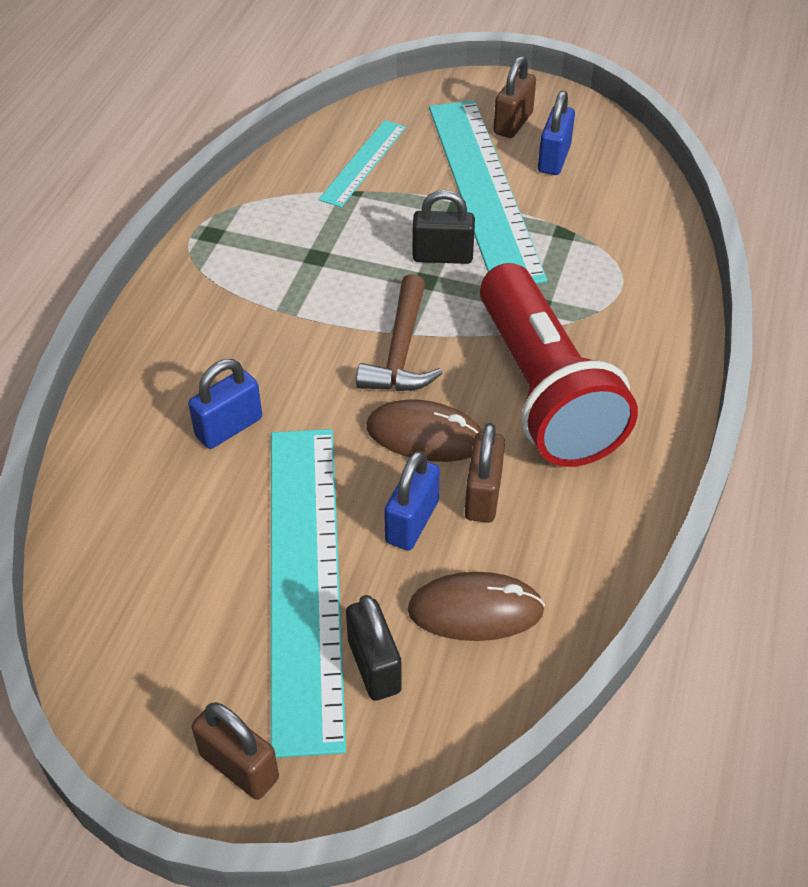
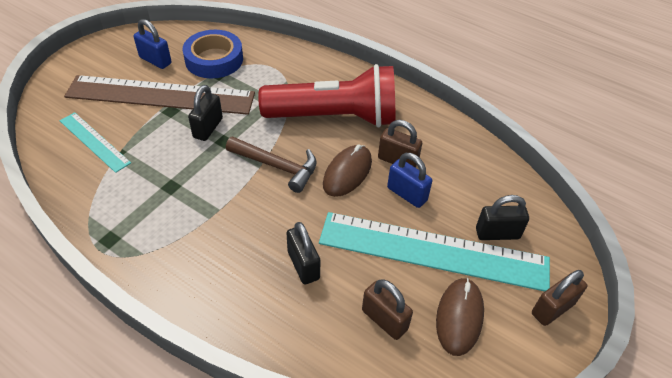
camera: 75 degrees left, 0 degrees up
blue padlock [188,359,262,449] -> black padlock [287,222,320,284]
brown mouse [407,572,545,641] -> brown mouse moved to [436,278,484,356]
turquoise ruler [429,101,547,284] -> brown ruler [64,75,255,115]
brown padlock [493,56,536,138] -> brown padlock moved to [362,279,413,340]
none -> blue tape [183,30,243,78]

